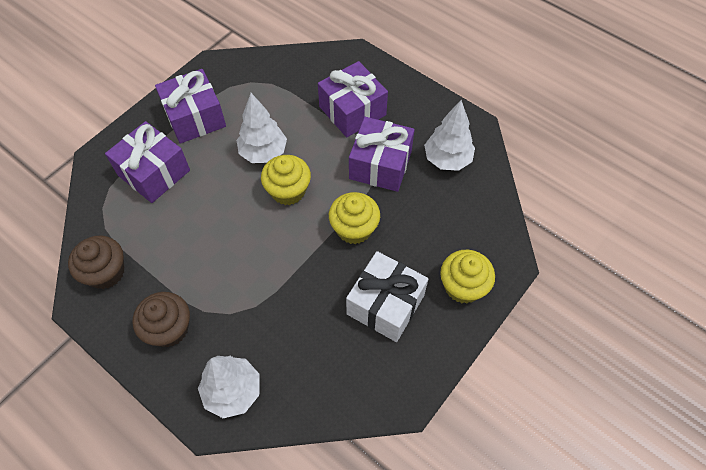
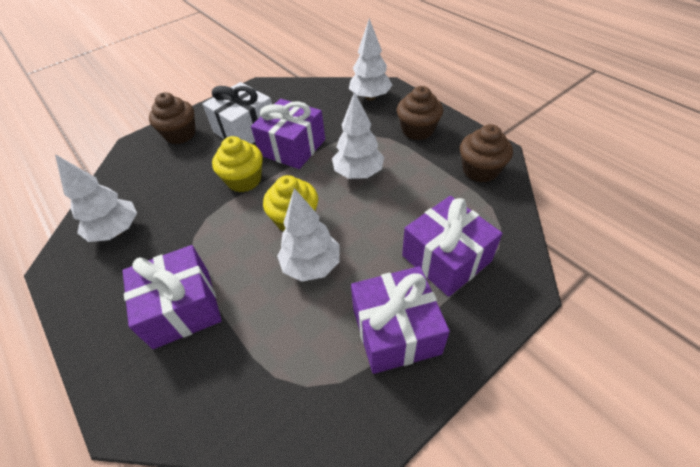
camera: 165 degrees left, 10 degrees down
purple gift [349,117,415,192] -> purple gift moved to [251,99,325,169]
yellow cupcake [440,250,495,304] -> brown cupcake [149,92,196,144]
none -> white tree [332,91,384,179]

